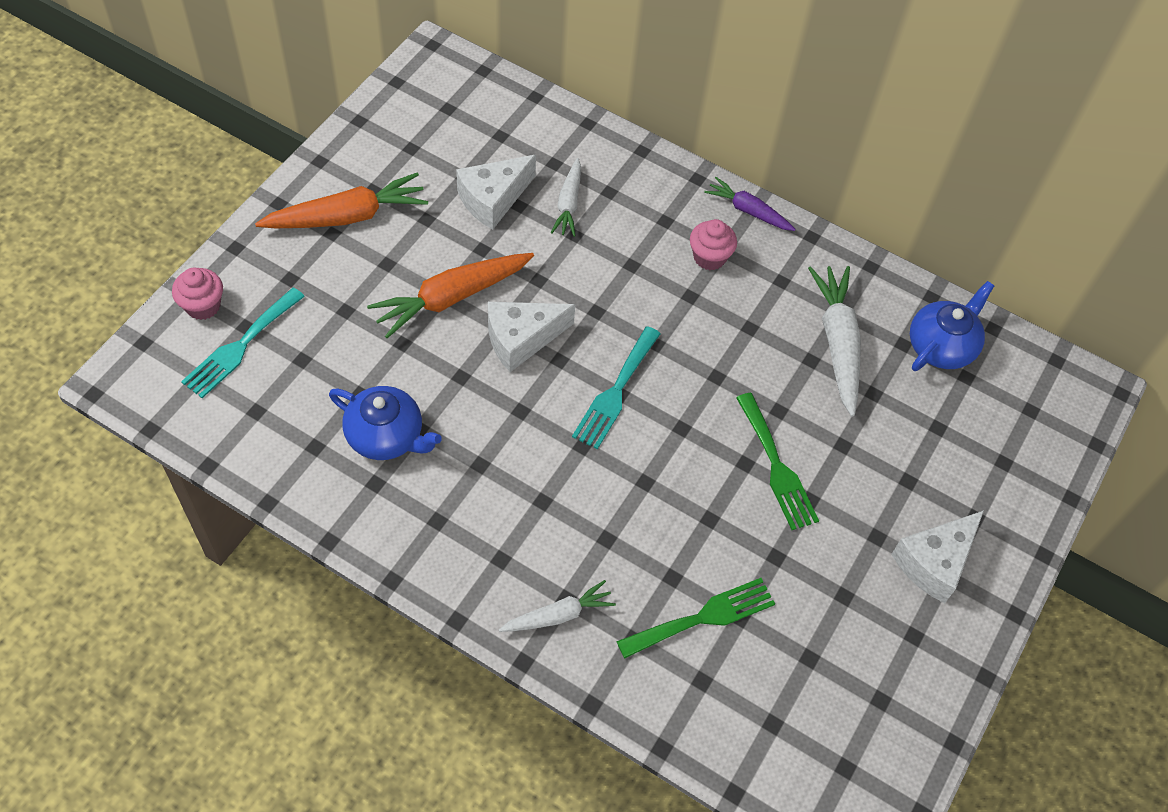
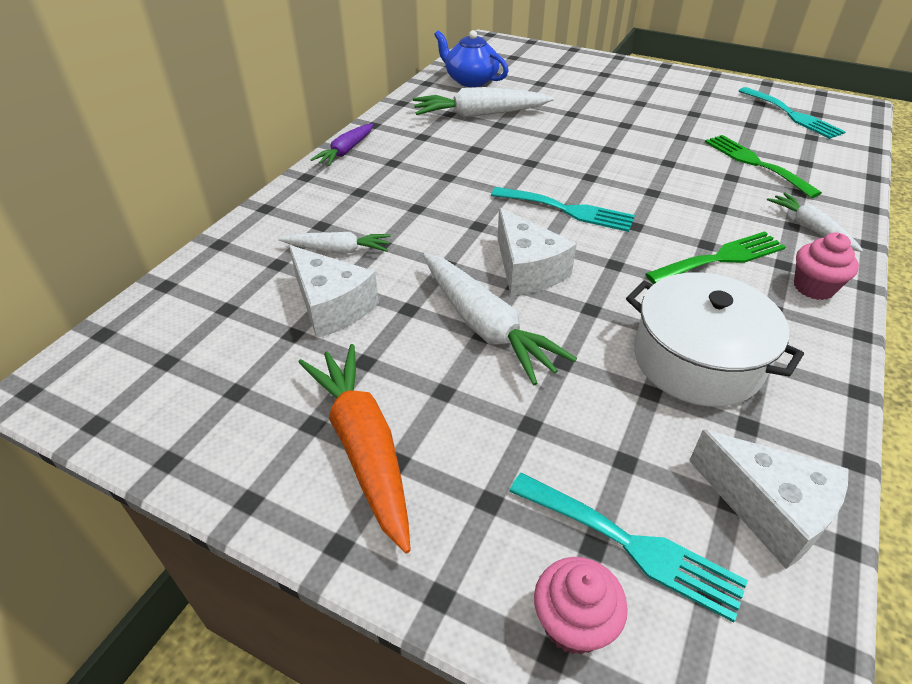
camera: 90 degrees left, 15 degrees down
blue teapot [329,386,442,460] -> white pot [626,272,804,407]
orange carrot [367,253,534,338] -> white carrot [423,253,577,385]
pink cupcake [690,219,737,270] -> pink cupcake moved to [794,232,859,300]
green fork [736,393,819,530] -> green fork moved to [645,231,786,284]
white cheese [891,510,984,603] -> white cheese moved to [689,430,848,569]
none -> turquoise fork [739,87,846,139]

